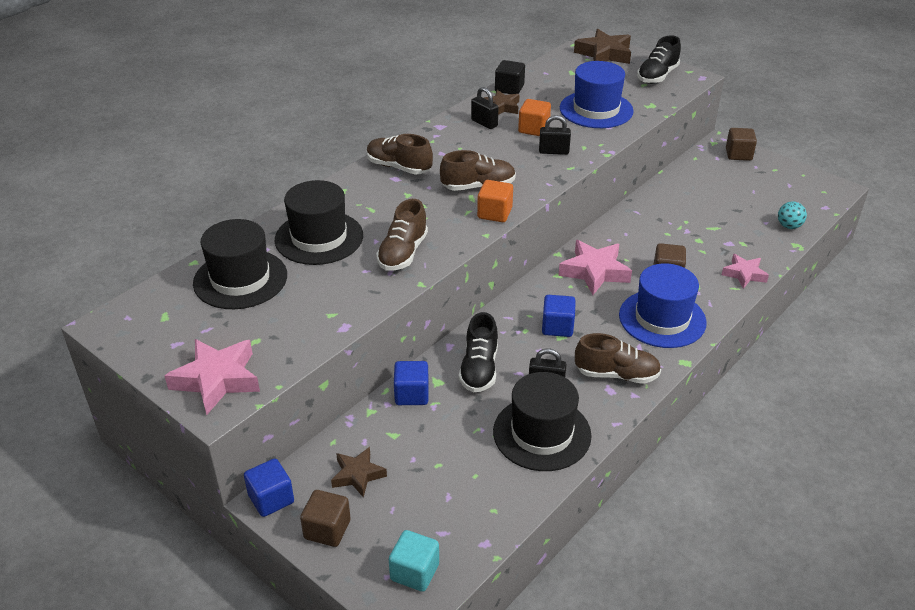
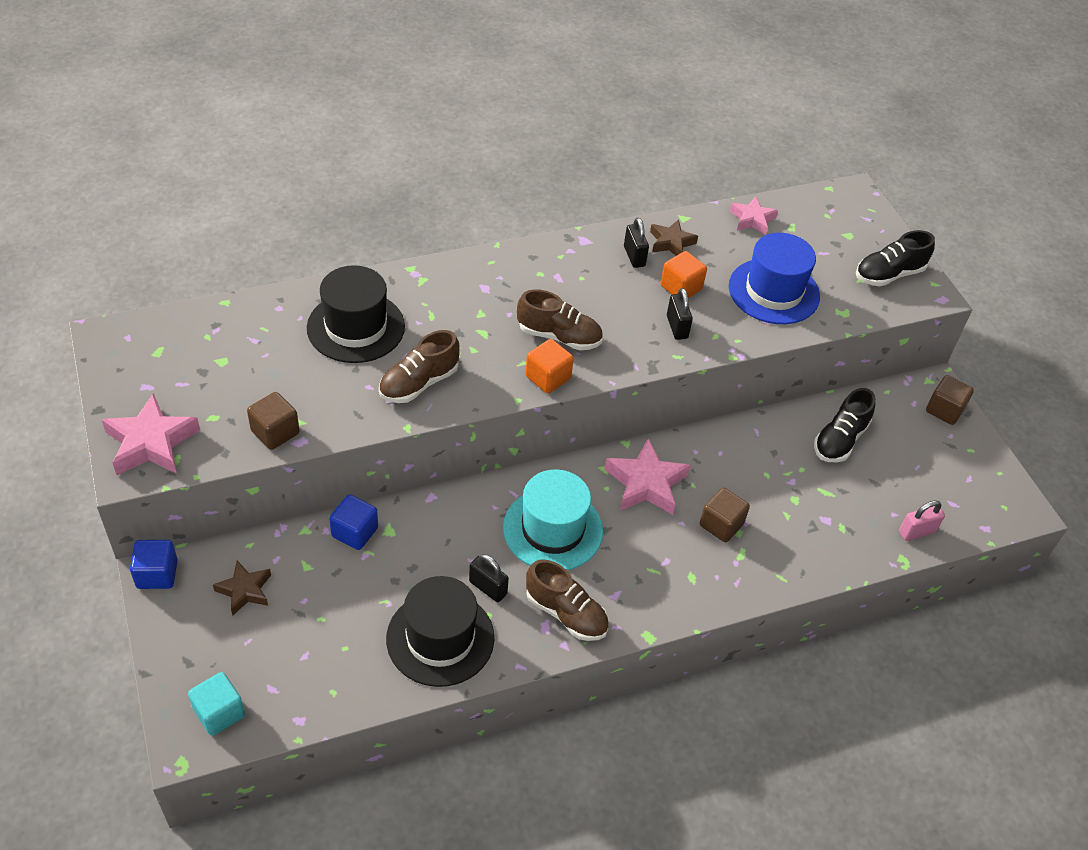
camera: 25 degrees right, 10 degrees up
black hat [193,219,287,309] -> none
brown cube [300,490,351,547] -> brown cube moved to [247,392,300,450]
brown shoe [367,134,433,175] -> none
black shoe [459,312,498,392] -> black shoe moved to [814,388,876,462]
black cube [495,60,525,94] -> none
black padlock [539,115,571,155] -> black padlock turned 45 degrees clockwise [667,288,693,340]
blue cube [542,295,576,337] -> turquoise hat [503,469,603,570]
brown star [574,29,631,64] -> none
blue hat [619,263,707,348] -> none
pink star [722,254,769,289] -> pink star moved to [730,196,778,235]
turquoise ball [778,201,807,229] -> pink padlock [899,500,945,541]

